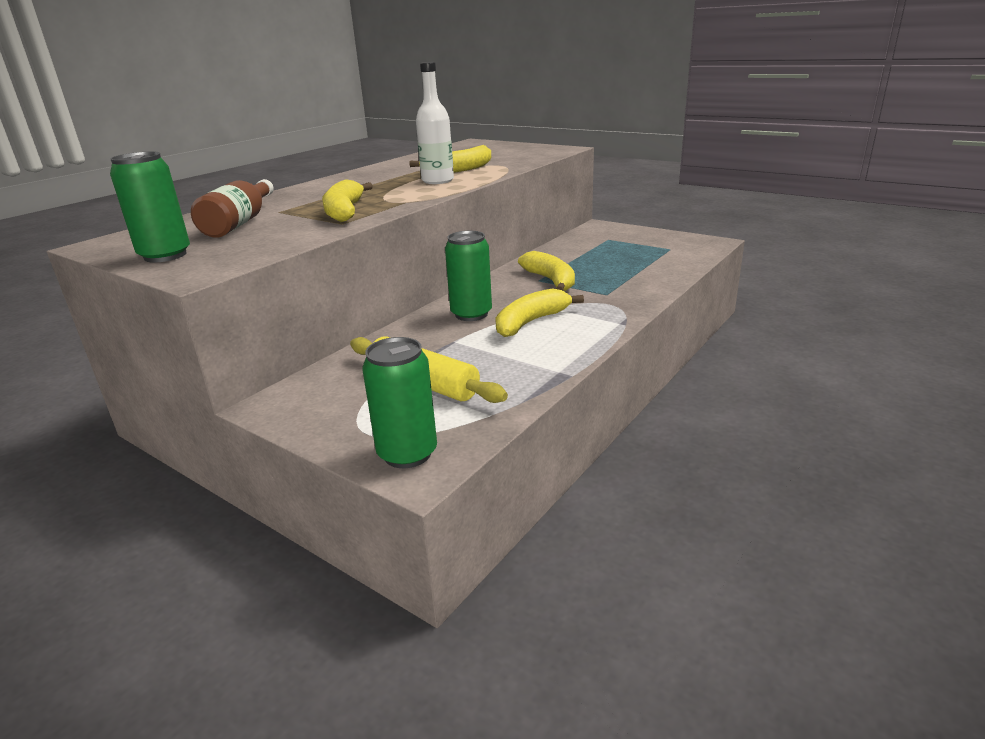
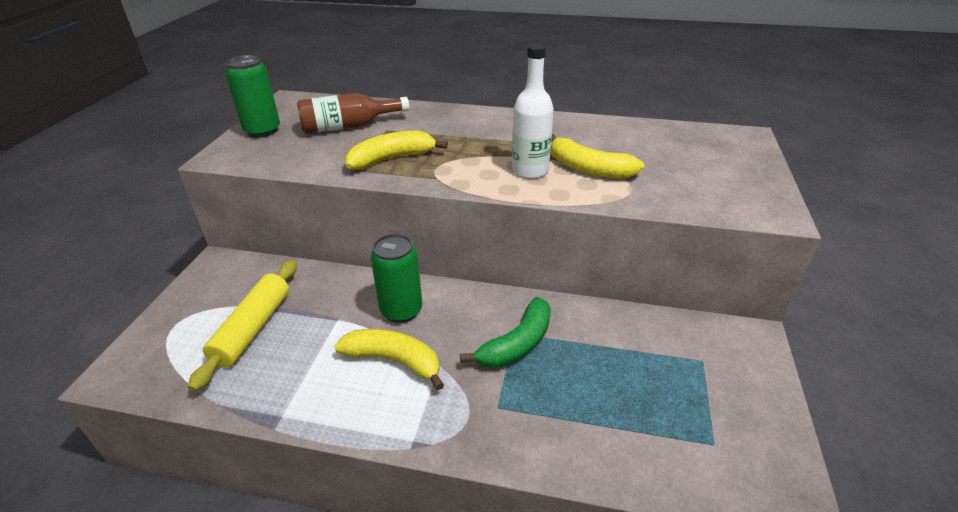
camera: 65 degrees right, 10 degrees up
green can [362,337,437,468] -> none
yellow banana [518,251,575,291] -> green banana [460,297,551,368]

